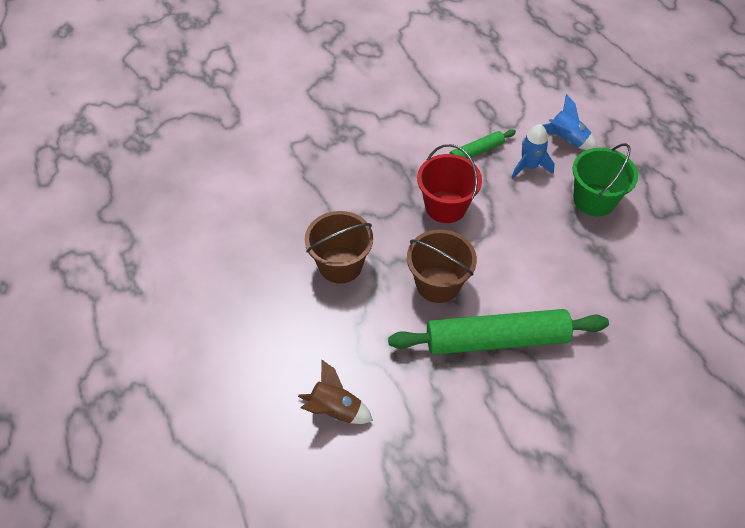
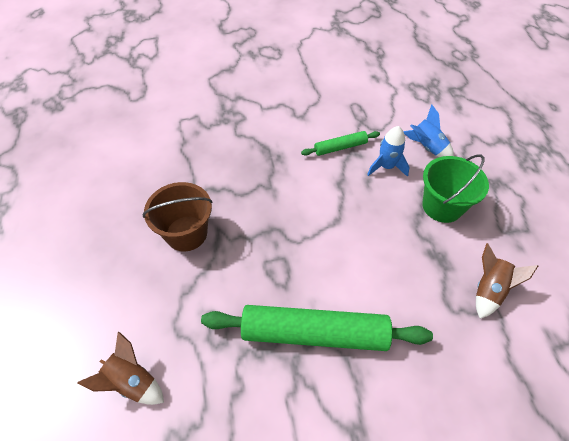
camera: 10 degrees right, 0 degrees up
brown bucket [407,229,477,303] -> none
red bucket [417,144,482,223] -> none
none -> brown rocket [476,243,538,319]

